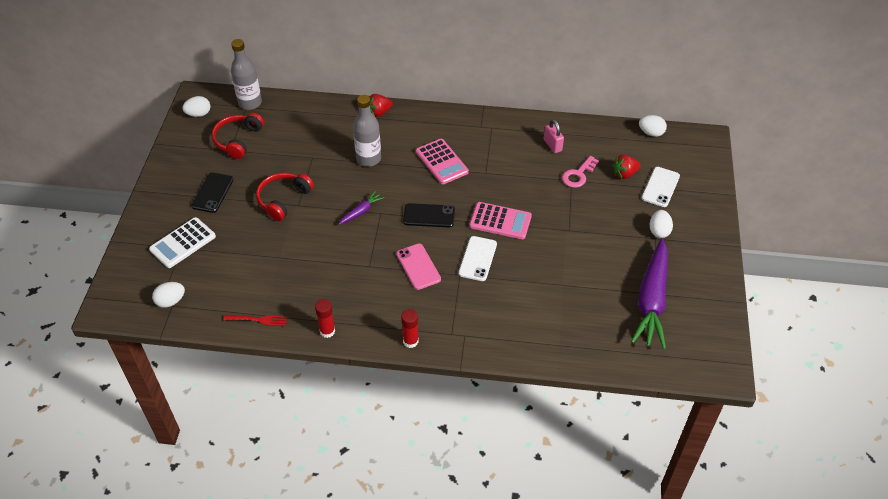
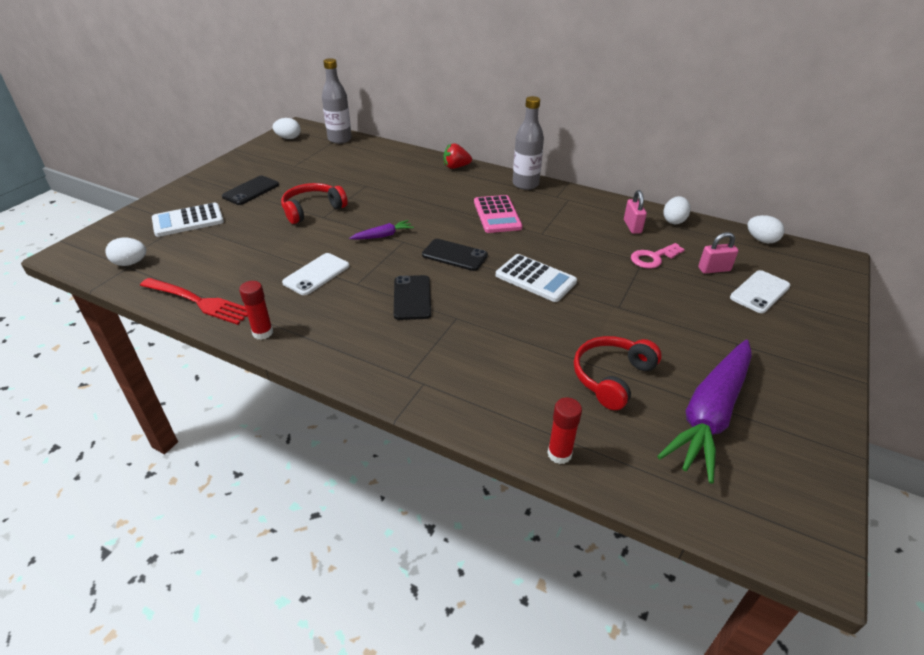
camera: 20 degrees right, 10 degrees down
red headphones [212,112,264,159] -> red headphones moved to [574,336,662,410]
red fork [223,315,287,326] -> red fork [140,278,248,325], size x1.69
grey bottle [353,95,381,167] -> grey bottle moved to [513,96,544,190]
pink phone [397,244,441,290] -> black phone [394,275,431,320]
red glue stick [401,309,418,348] -> red glue stick moved to [547,398,582,464]
white phone [459,236,497,281] -> white phone moved to [282,253,349,295]
pink calculator [469,202,532,239] -> white calculator [496,254,577,302]
red strawberry [612,155,641,179] -> pink padlock [698,232,738,274]
white egg [650,210,673,238] -> white egg moved to [663,196,690,224]

